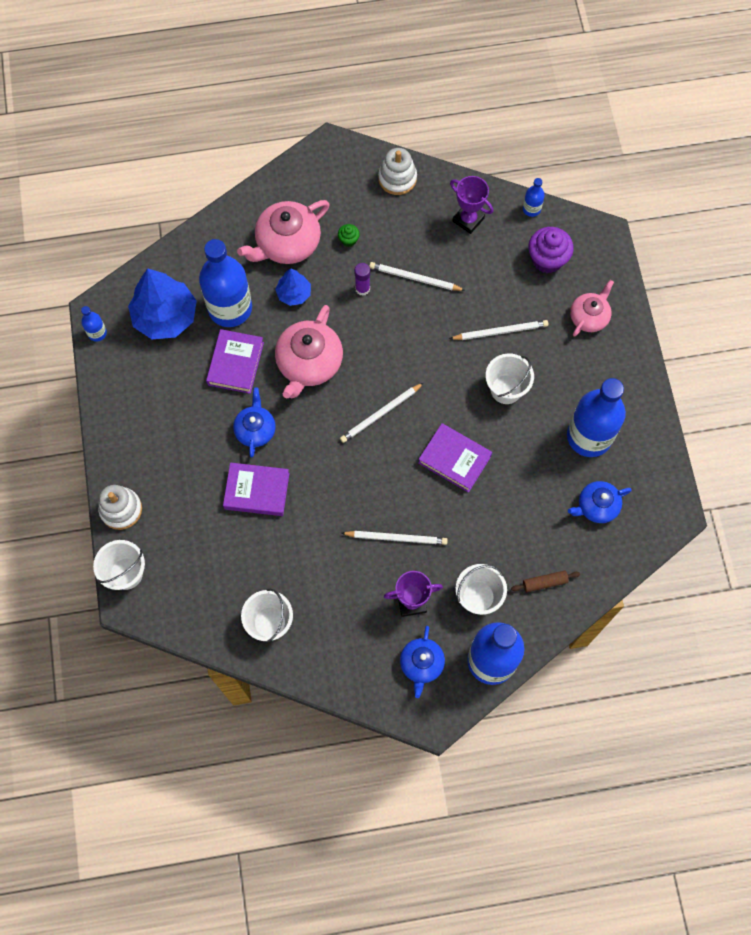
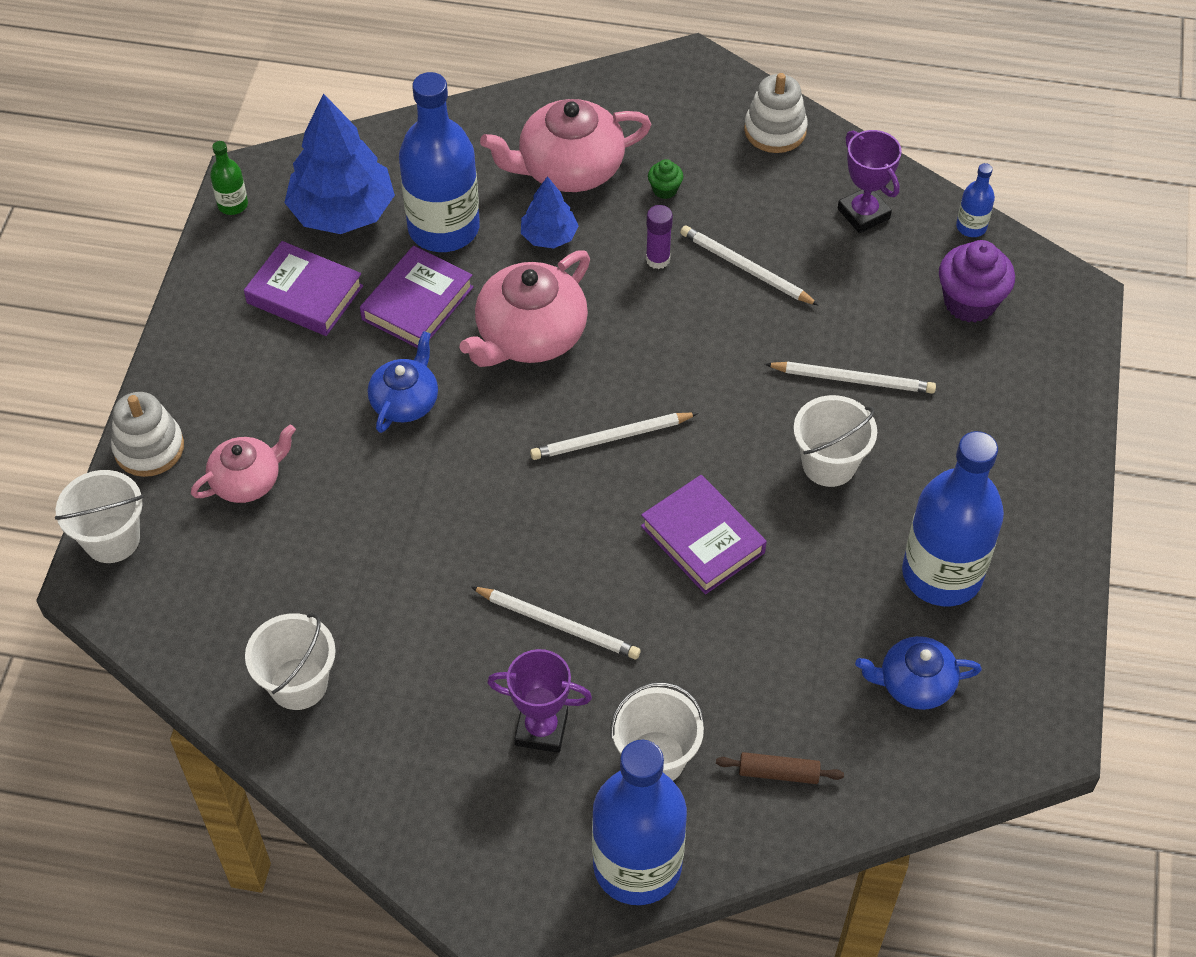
camera: 20 degrees right, 15 degrees down
blue bottle [81,306,107,342] -> green bottle [210,141,248,215]
purple book [223,463,290,516] -> purple book moved to [244,241,363,336]
blue teapot [400,626,445,698] -> none
pink teapot [570,280,614,337] -> pink teapot moved to [191,424,296,503]

